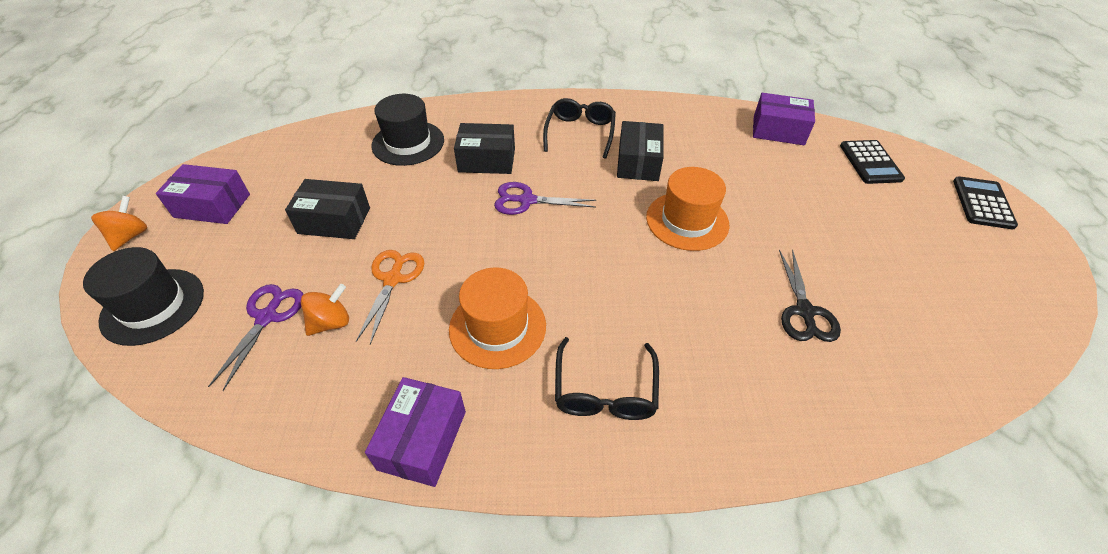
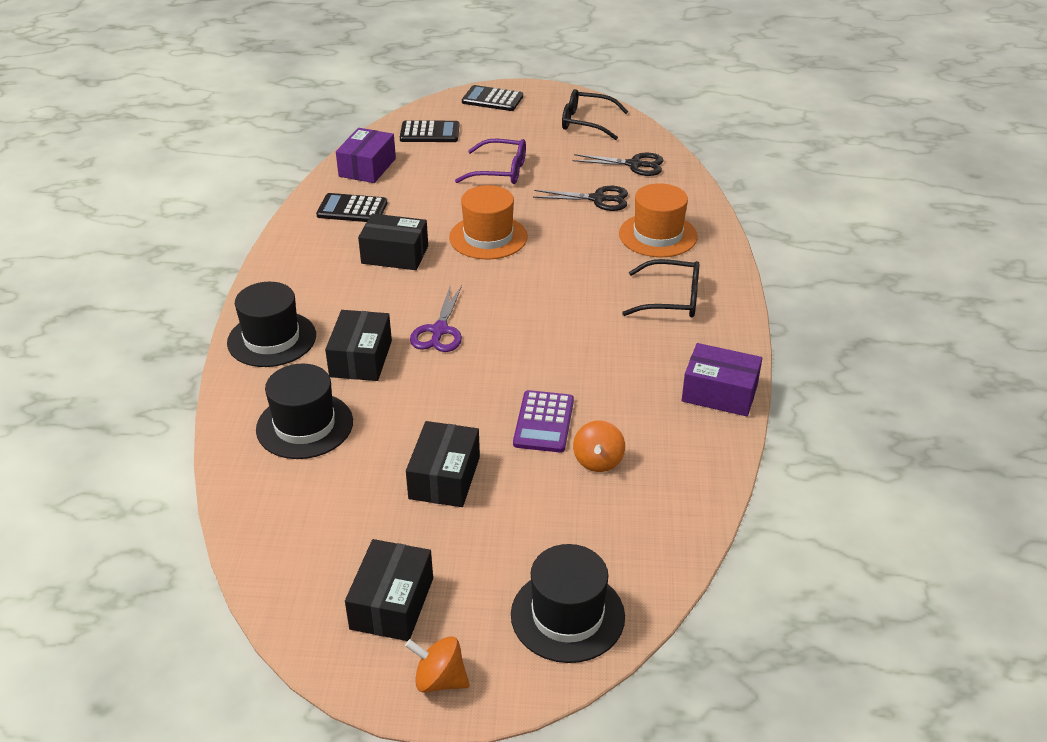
camera: 85 degrees left, 10 degrees down
purple box [156,164,250,224] -> black box [345,539,433,641]
purple scissors [208,284,304,391] -> none
orange spinning top [301,284,349,336] -> orange spinning top turned 135 degrees counterclockwise [573,421,625,472]
orange scissors [356,250,425,344] -> purple calculator [513,390,574,453]
orange hat [449,267,546,369] -> orange hat moved to [619,183,697,257]
black glasses [543,98,616,159] -> black glasses moved to [562,89,629,140]
none -> black hat [227,282,316,367]
none -> black calculator [316,193,387,222]
none -> purple glasses [455,139,526,184]
none -> black scissors [572,153,664,176]

